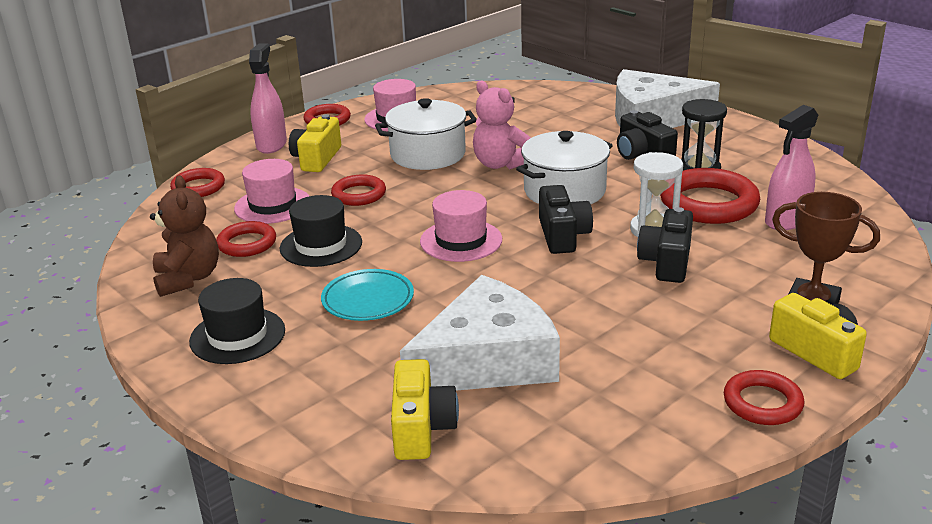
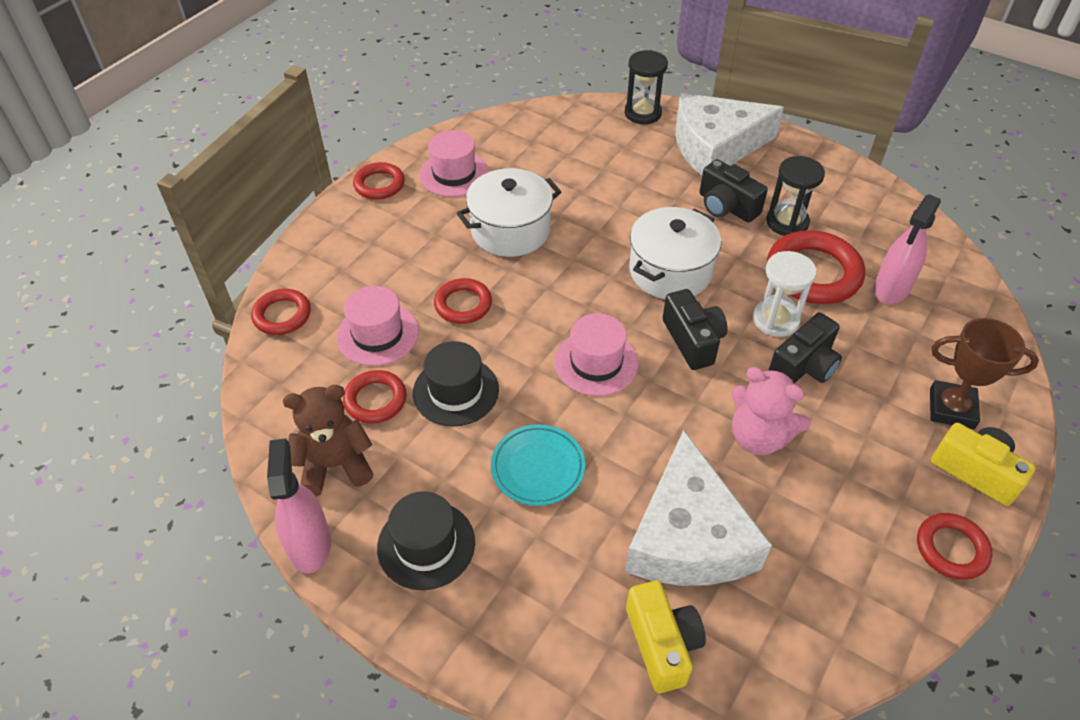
camera: 15 degrees left, 20 degrees up
brown teddy bear [150,175,219,297] -> brown teddy bear turned 75 degrees counterclockwise [283,385,373,496]
pink spray bottle [249,43,287,154] -> pink spray bottle moved to [267,439,331,573]
yellow camera [289,114,341,172] -> none
white cheese [400,275,560,391] -> white cheese turned 135 degrees clockwise [625,430,772,586]
pink teddy bear [473,81,531,169] -> pink teddy bear moved to [732,367,811,455]
black camera [637,207,693,283] -> black camera turned 135 degrees counterclockwise [768,312,842,384]
none -> black hourglass [625,50,668,124]

